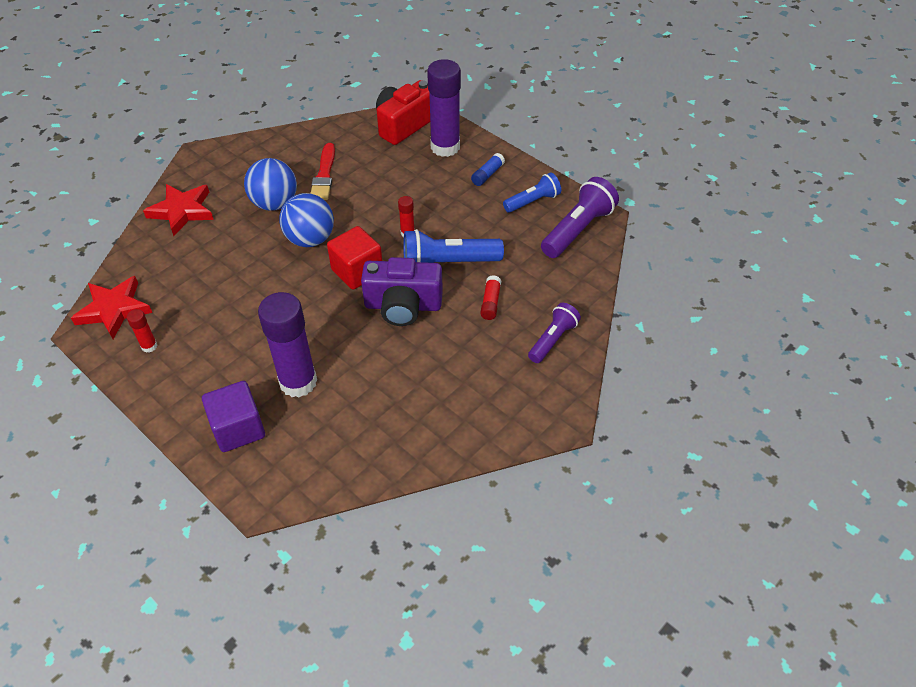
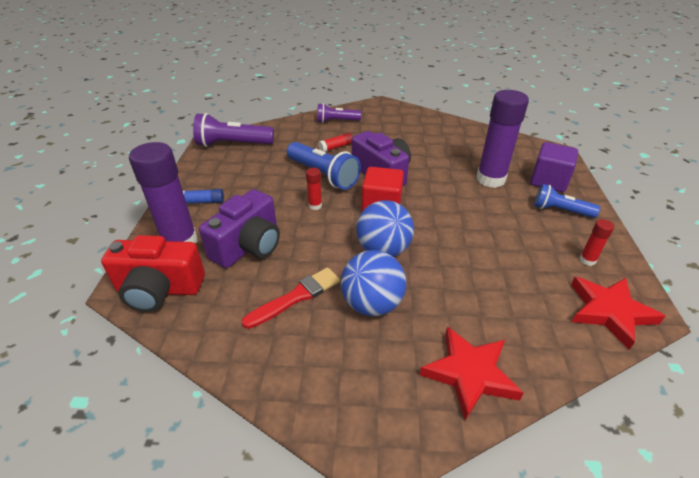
camera: 130 degrees left, 10 degrees down
blue flashlight [503,173,561,213] -> blue flashlight moved to [534,184,600,218]
none -> purple camera [199,189,280,268]

